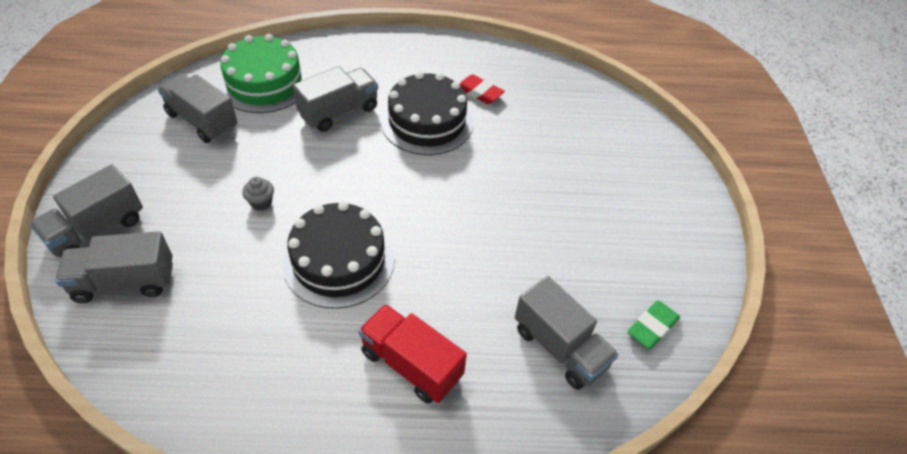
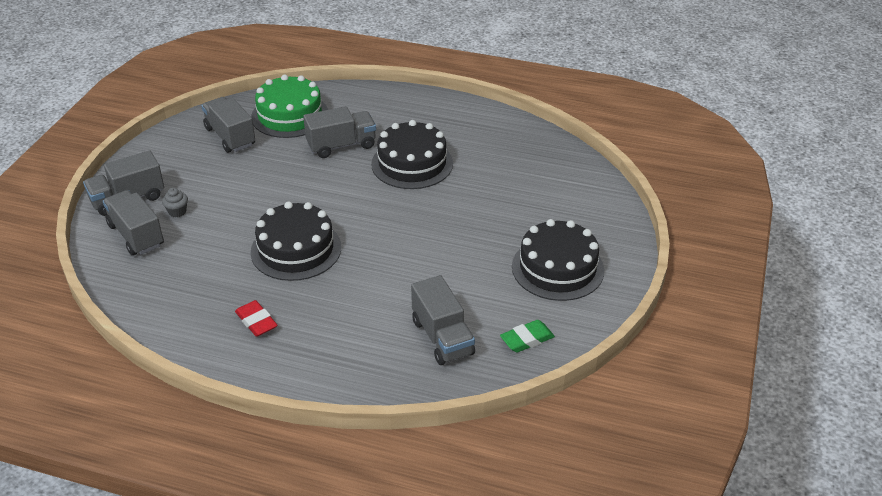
camera: 20 degrees right, 10 degrees down
grey truck [55,231,173,303] -> grey truck turned 45 degrees clockwise [103,190,164,256]
grey cupcake [242,177,274,211] -> grey cupcake moved to [162,188,188,217]
red truck [358,304,467,404] -> none
red eraser [459,74,505,104] -> red eraser moved to [235,300,278,337]
none -> black cake [512,219,604,301]

